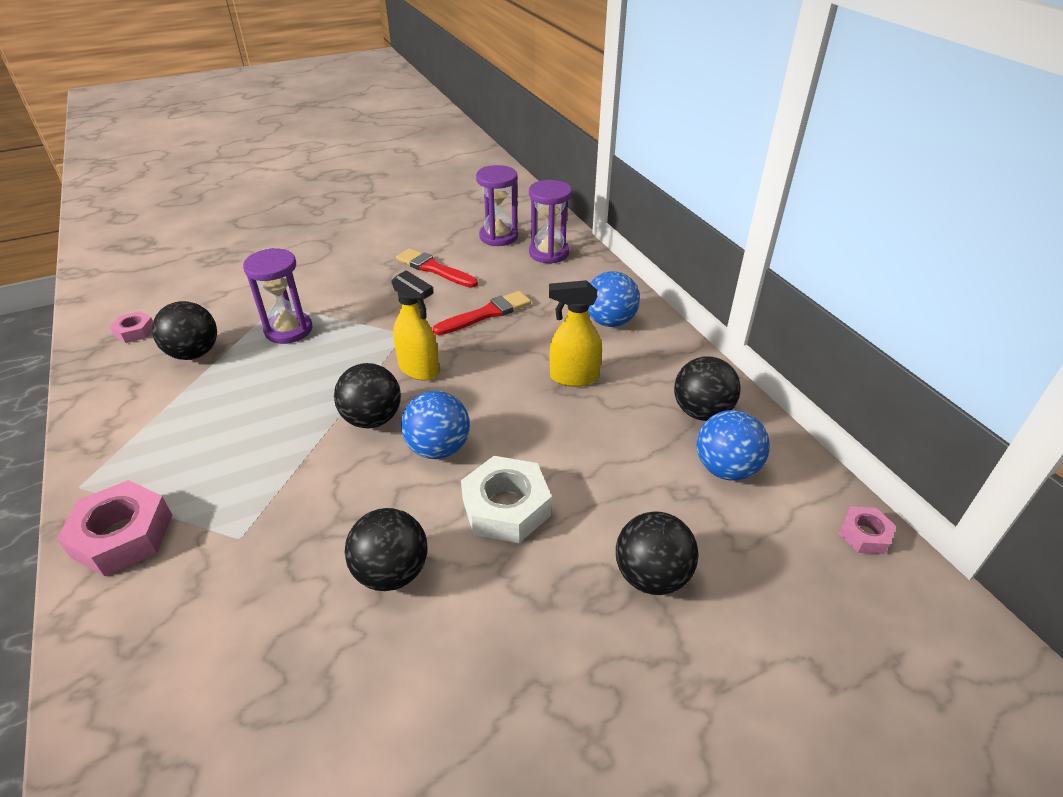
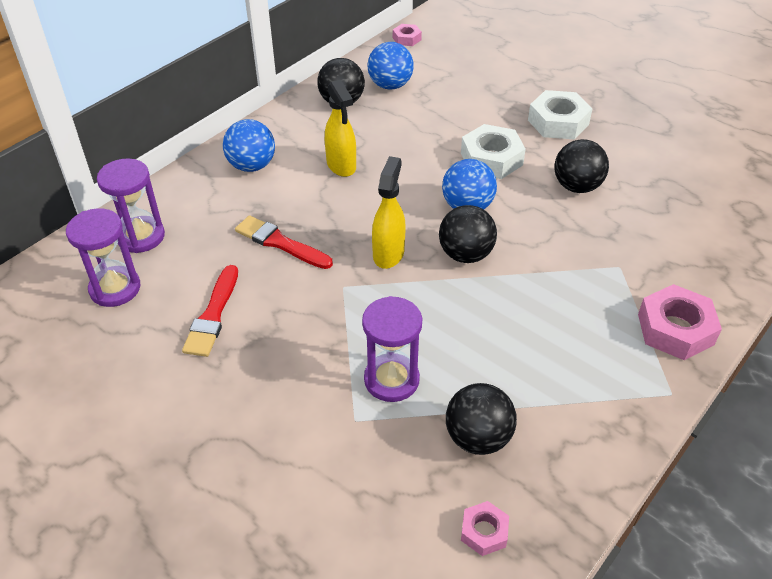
camera: 115 degrees left, 5 degrees up
black ball [616,512,699,595] -> none
none -> white nut [528,90,593,140]

